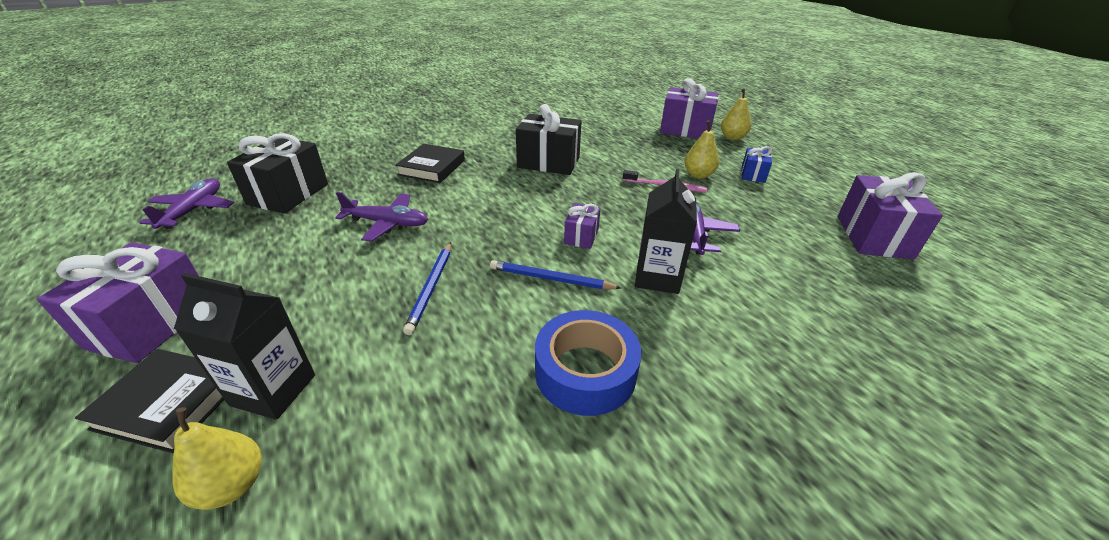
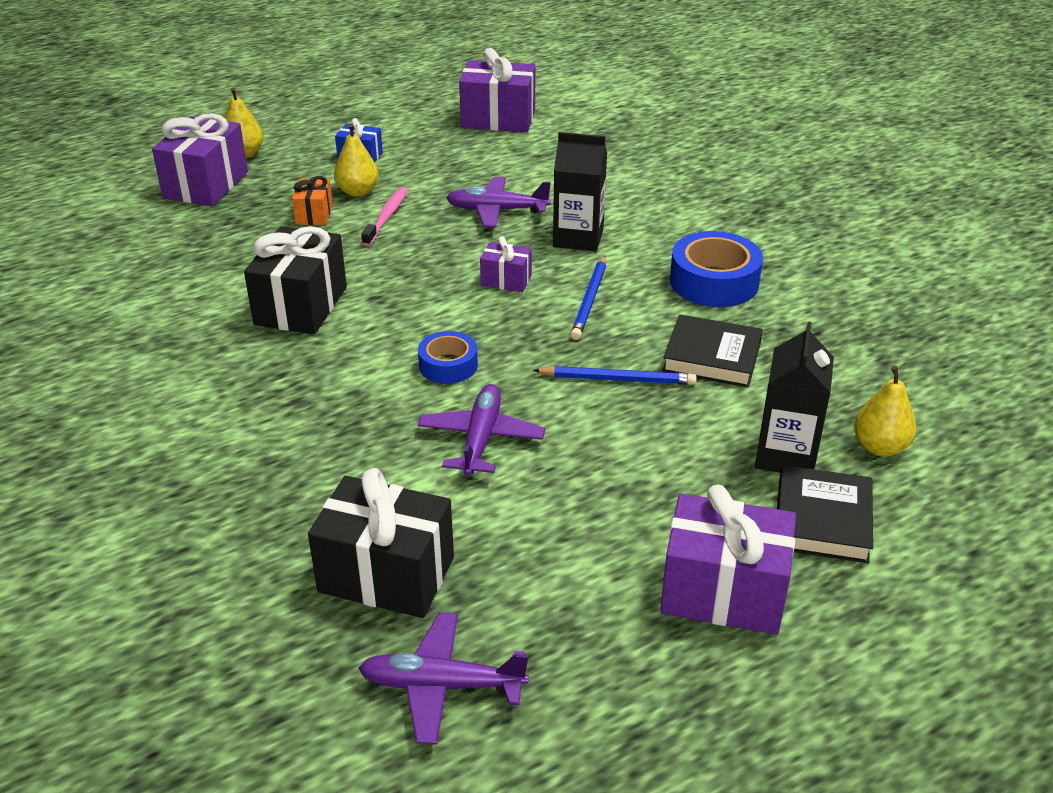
camera: 90 degrees left, 0 degrees up
black book [395,144,465,183] -> black book moved to [662,314,763,388]
none -> orange gift [292,176,333,225]
none -> blue tape [418,331,478,384]

